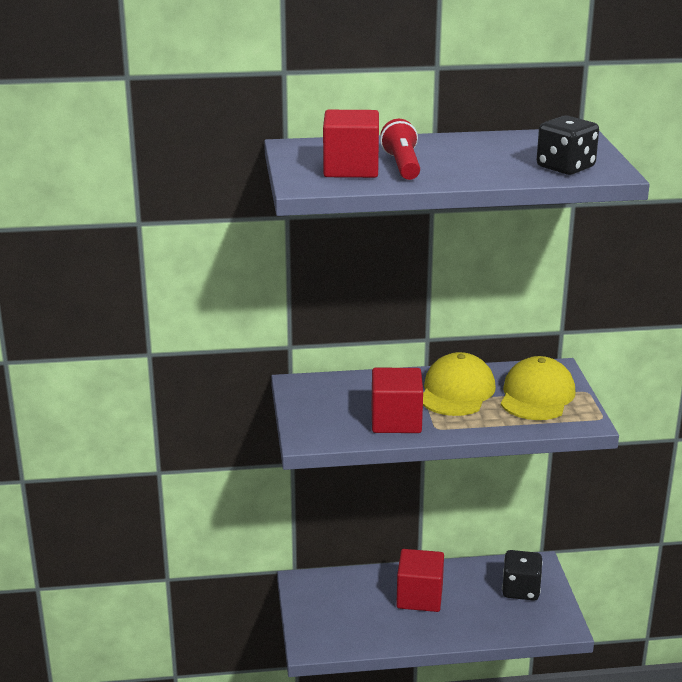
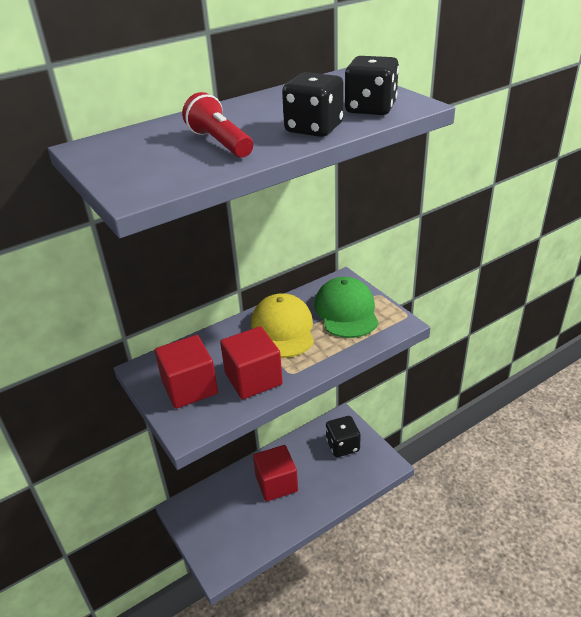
camera: 25 degrees left, 10 degrees up
red cube [323,110,379,178] -> red cube moved to [155,335,218,409]
yellow cap [501,356,575,420] -> green cap [314,277,379,338]
none -> black dice [282,72,344,137]

